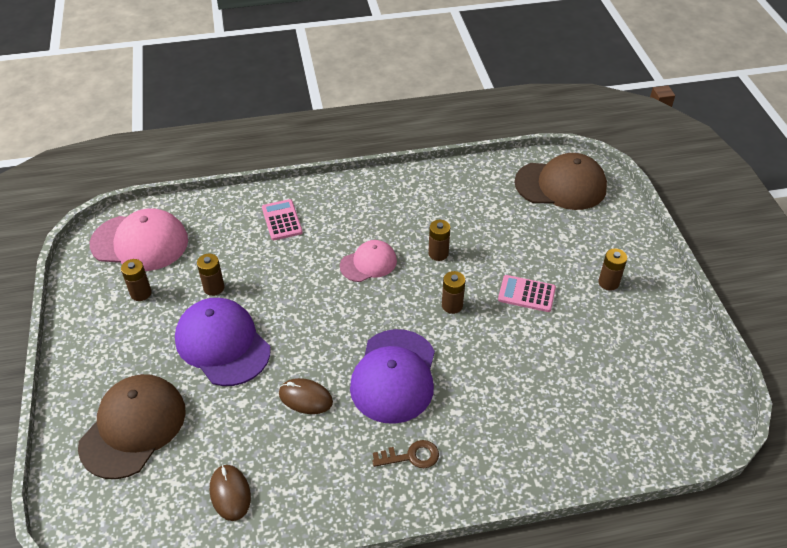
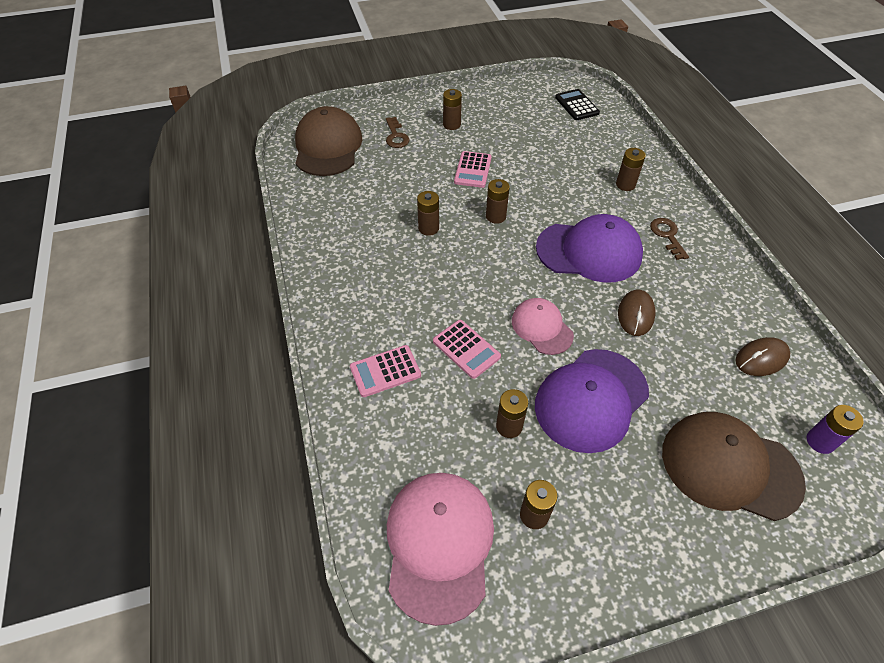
camera: 95 degrees left, 5 degrees up
pink cap [340,240,397,282] -> pink cap moved to [512,298,574,355]
none -> brown key [386,117,410,148]
none -> pink calculator [433,320,501,379]
none -> black calculator [555,89,600,120]
none -> brown battery [616,148,646,191]
none -> purple battery [807,405,864,454]

